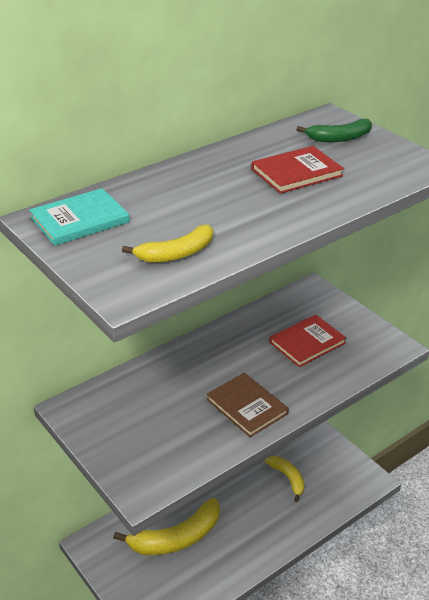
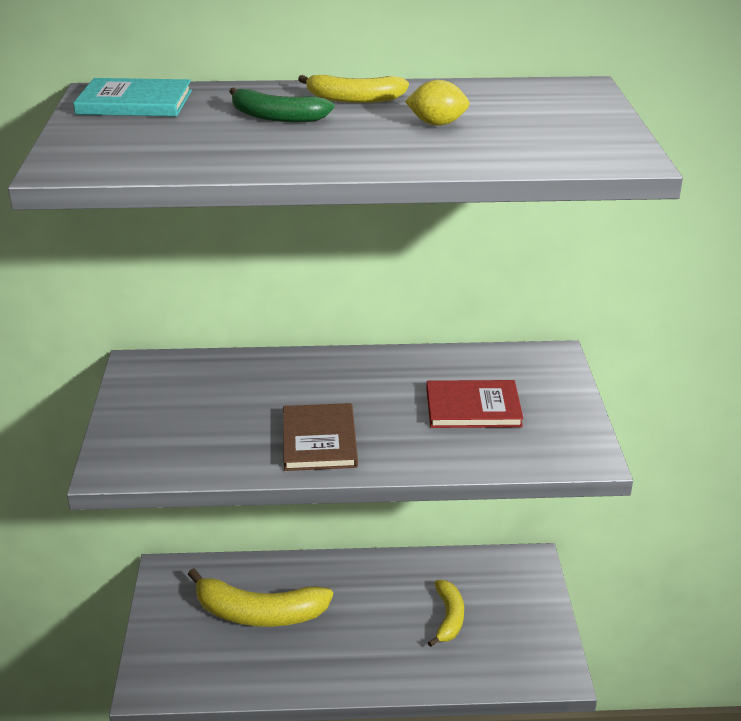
camera: 35 degrees right, 5 degrees down
yellow banana [122,225,213,263] -> yellow banana moved to [298,75,409,103]
red book [251,146,344,194] -> yellow lemon [405,80,470,126]
green banana [297,119,372,142] -> green banana moved to [229,88,334,122]

